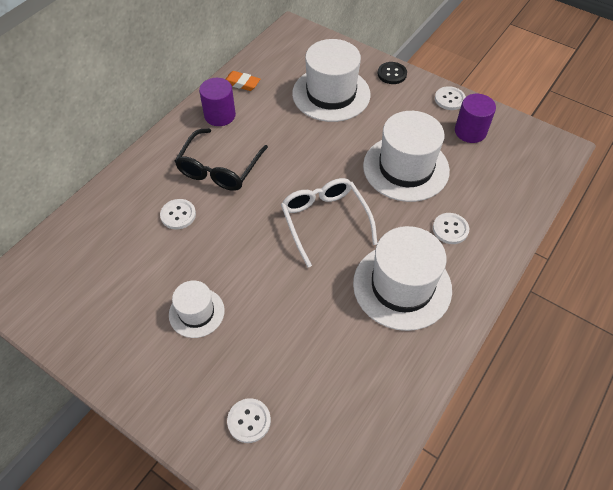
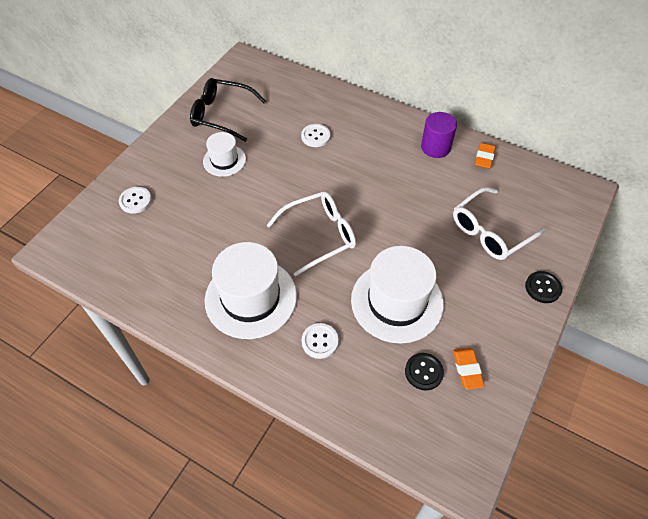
camera: 85 degrees right, 0 degrees up
black glasses [175,128,268,191] -> black glasses moved to [190,78,266,142]
white hat [292,39,371,122] -> white glasses [453,187,546,260]
white button [435,86,466,110] -> none
purple cylinder [455,94,496,143] -> orange eraser [453,348,485,390]
none -> black button [405,353,444,390]

